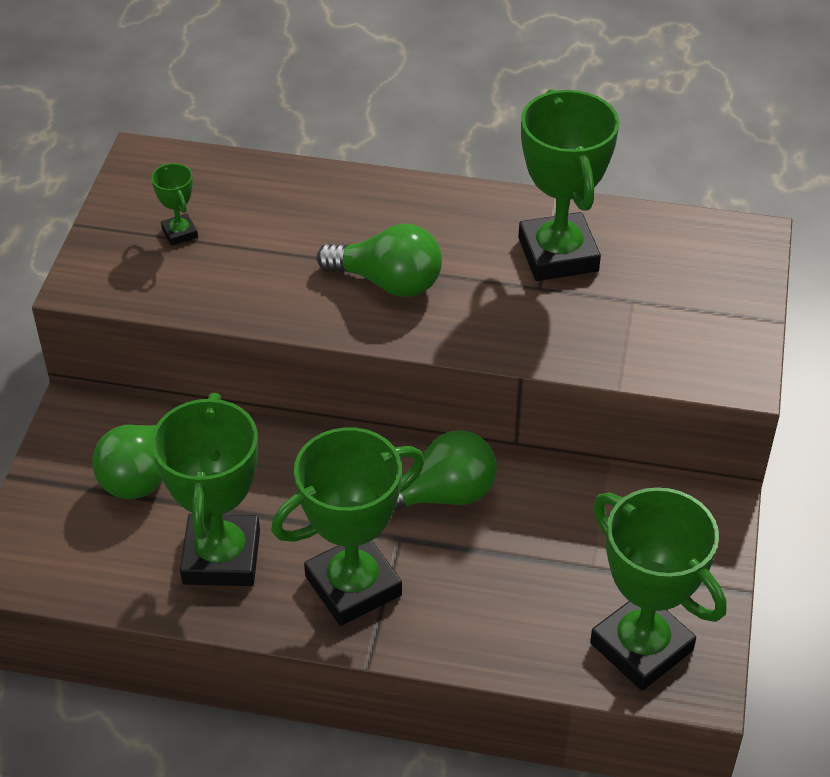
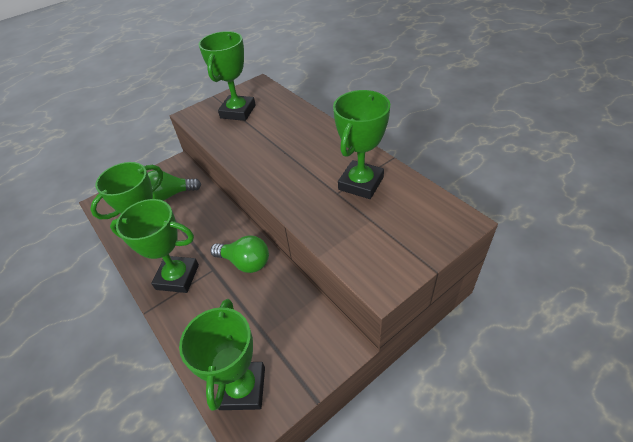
camera: 45 degrees right, 0 degrees up
green trophy [151,163,198,246] -> green trophy [198,31,256,121], size x2.27
green light bulb [317,224,442,297] -> none

